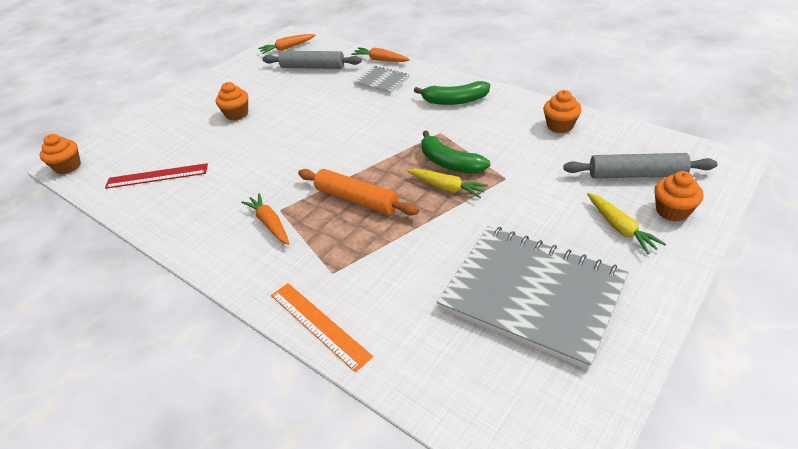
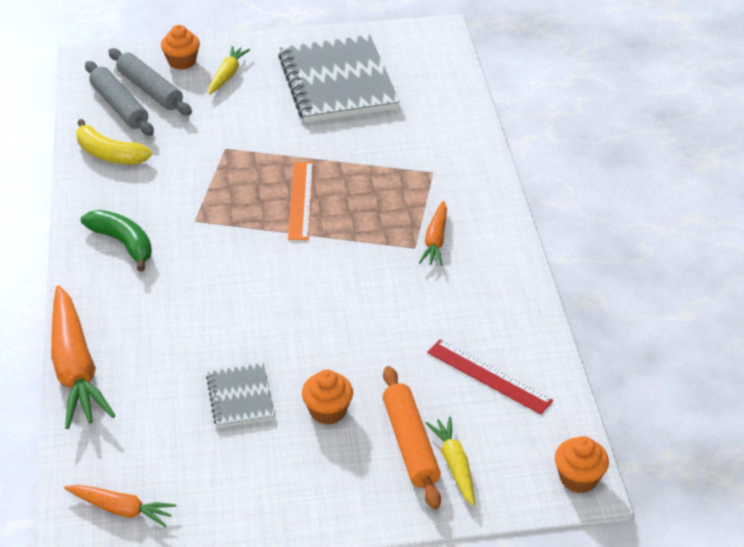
camera: 140 degrees left, 0 degrees up
grey rolling pin [262,51,362,69] -> grey rolling pin moved to [85,61,154,136]
orange ruler [271,283,373,372] -> orange ruler moved to [288,162,313,240]
orange rolling pin [298,169,419,216] -> orange rolling pin moved to [383,366,441,509]
orange carrot [351,47,410,62] -> orange carrot [51,285,116,429], size x1.85
grey notebook [353,66,409,94] -> grey notebook moved to [206,363,275,428]
yellow carrot [407,169,488,198] -> yellow carrot moved to [425,416,475,506]
green banana [421,131,490,174] -> none
orange cupcake [543,90,582,133] -> yellow banana [76,119,152,165]

